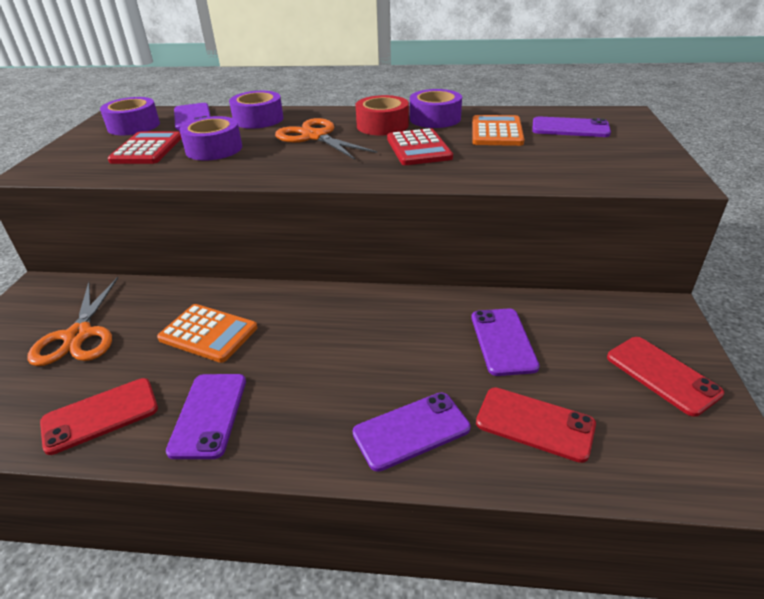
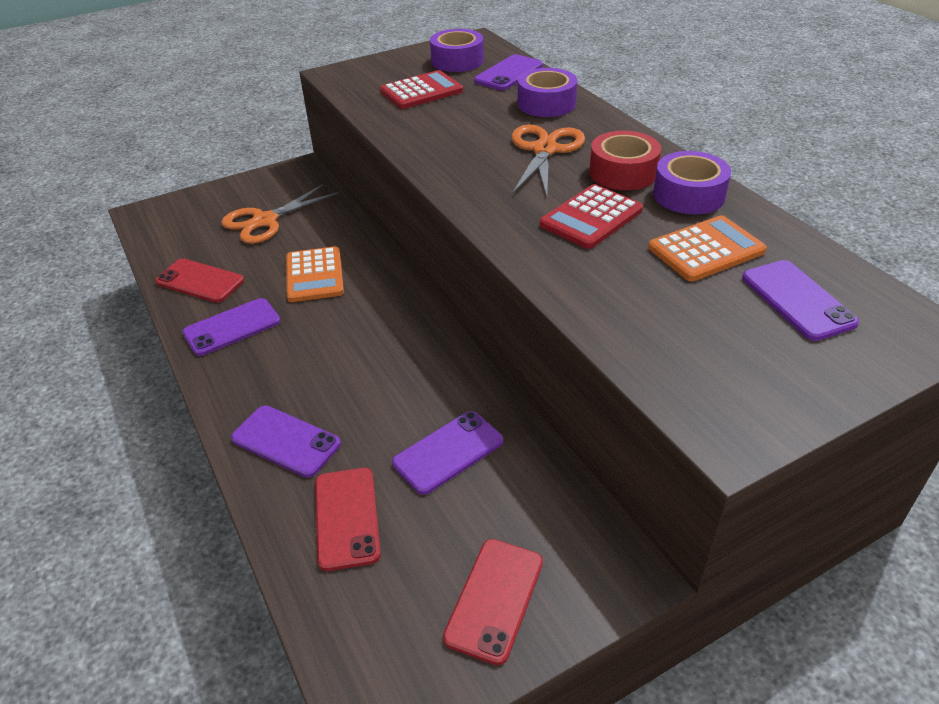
camera: 55 degrees right, 5 degrees up
purple tape [179,116,242,161] -> none

